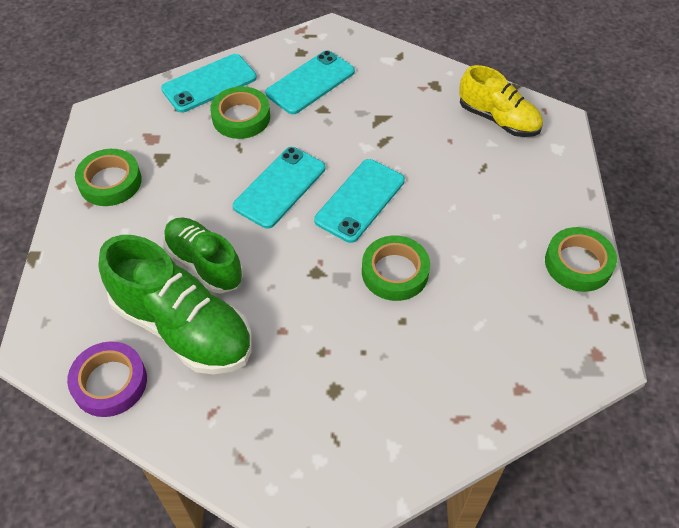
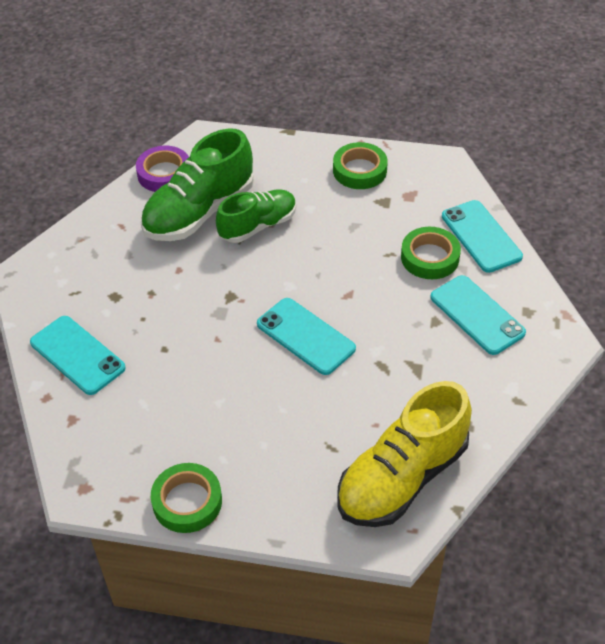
camera: 100 degrees right, 5 degrees down
turquoise phone [233,147,325,229] -> turquoise phone moved to [30,316,126,395]
green tape [362,235,430,301] -> none
yellow shoe [459,65,543,137] -> yellow shoe [337,381,472,527], size x1.55

